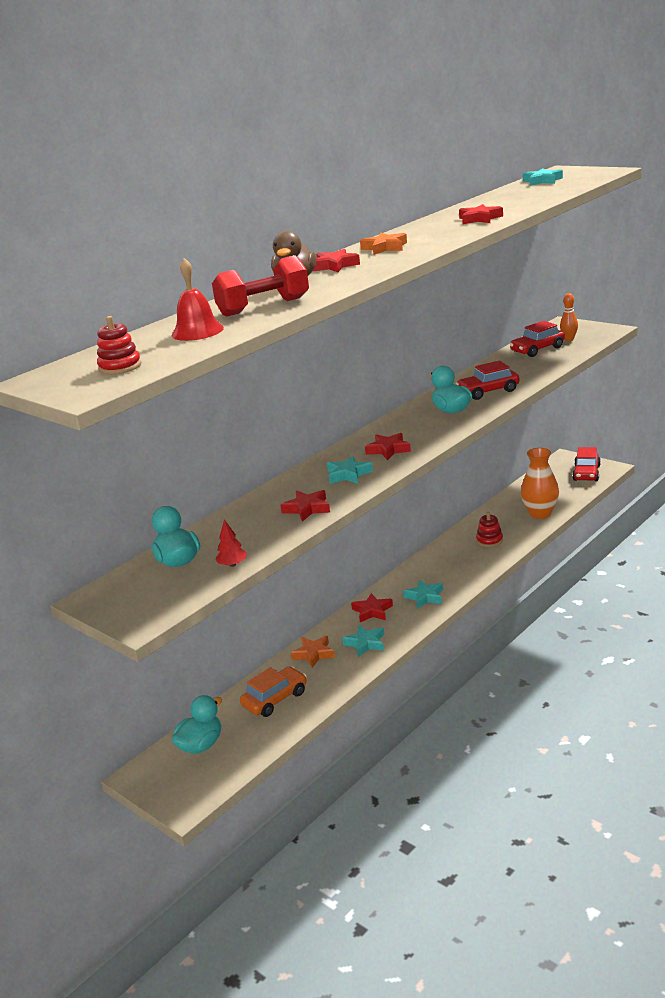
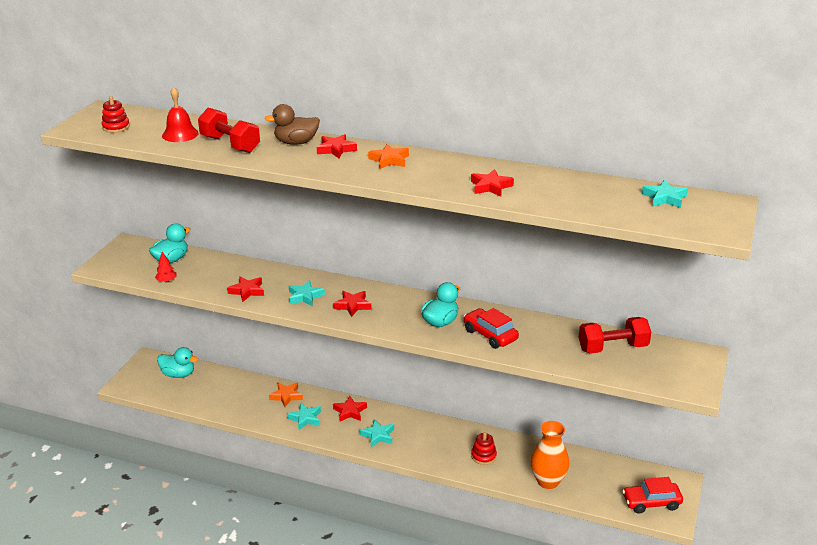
camera: 65 degrees right, 5 degrees up
orange car [240,666,307,717] -> none
red car [510,321,565,357] -> red dumbbell [579,317,651,354]
orange bowling pin [560,293,578,341] -> none

